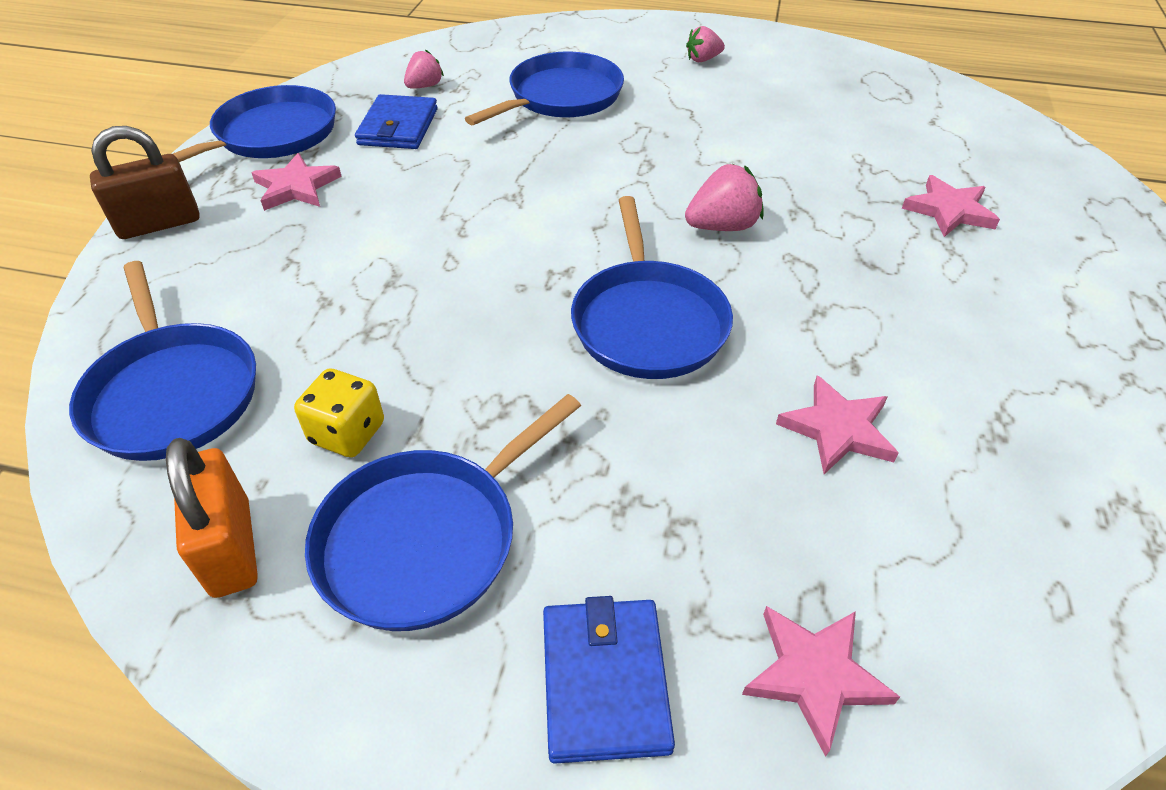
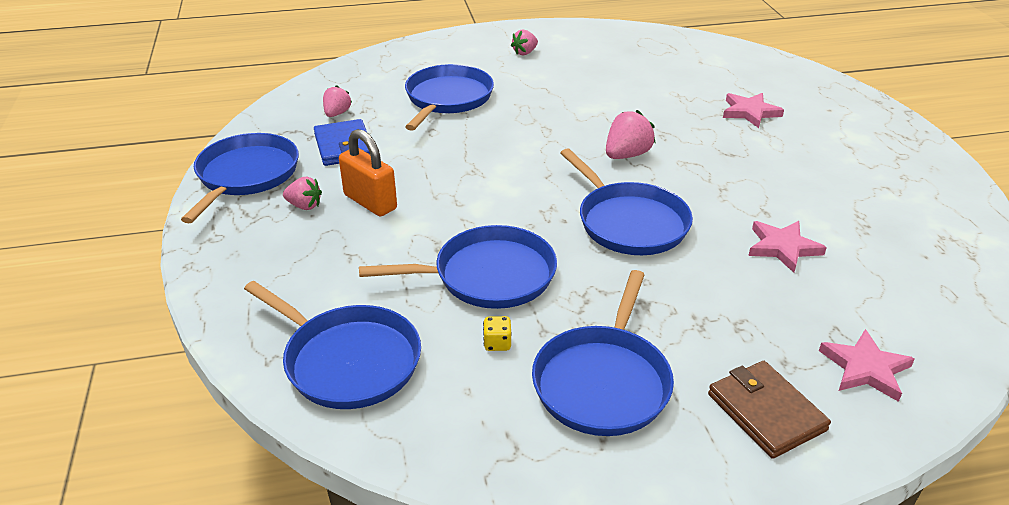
camera: 25 degrees left, 10 degrees down
brown padlock [90,126,200,239] -> none
orange padlock [166,438,258,598] -> orange padlock moved to [339,129,397,216]
pink star [251,153,342,211] -> pink strawberry [283,177,322,210]
yellow dice [294,368,384,457] -> yellow dice [483,316,512,351], size x0.60
blue wallet [543,596,675,764] -> brown wallet [708,361,831,459]
none -> blue pan [359,225,557,309]

